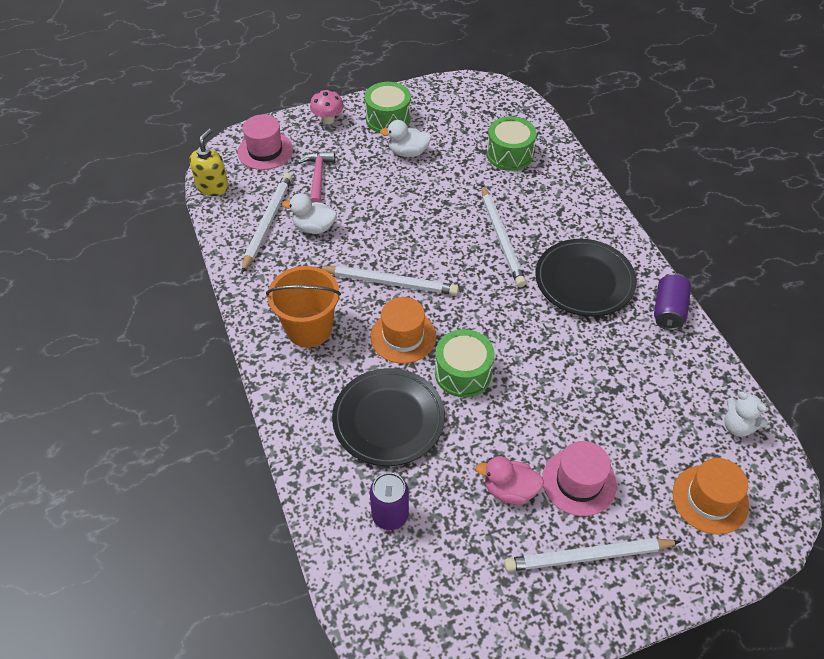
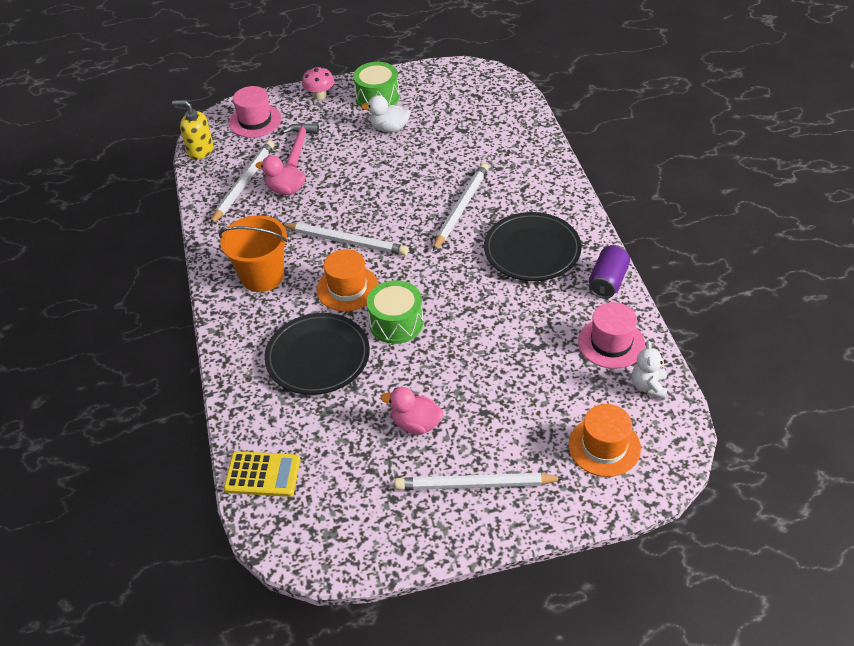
camera: 10 degrees right, 5 degrees down
yellow soap dispenser [189,129,229,196] -> yellow soap dispenser turned 105 degrees counterclockwise [172,100,213,159]
white duck [282,193,337,234] -> pink duck [256,155,306,195]
purple can [370,473,409,530] -> none
white pencil [481,185,526,287] -> white pencil turned 150 degrees counterclockwise [433,163,489,251]
green drum [486,116,537,171] -> none
pink hat [542,441,617,516] -> pink hat moved to [578,302,645,369]
white teddy bear [724,391,768,437] -> white teddy bear turned 45 degrees clockwise [632,341,668,400]
none -> yellow calculator [224,451,301,497]

